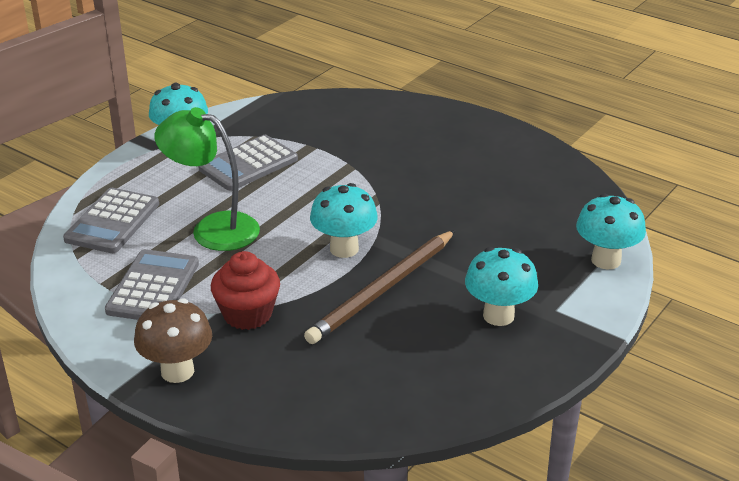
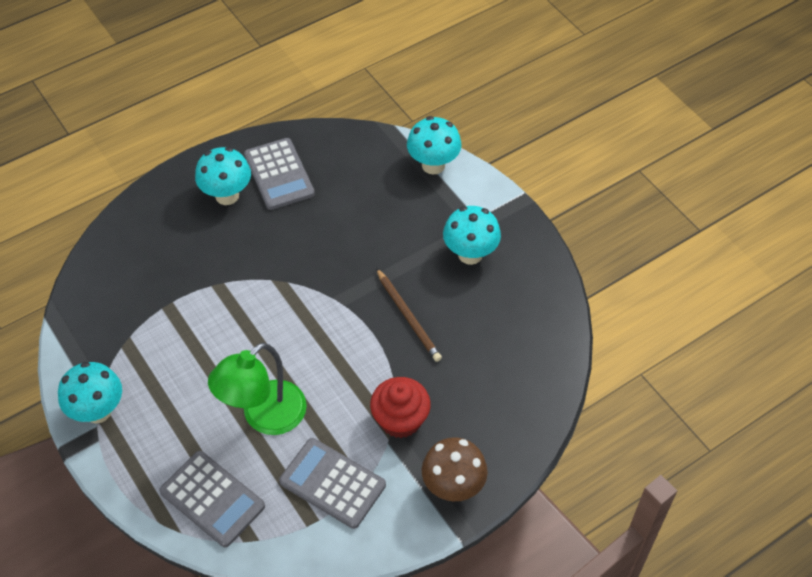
camera: 70 degrees left, 20 degrees up
grey calculator [198,135,298,191] -> grey calculator moved to [244,138,315,210]
brown pencil [304,230,455,344] -> brown pencil [376,268,442,362], size x0.65
turquoise mushroom [310,183,378,258] -> turquoise mushroom moved to [195,147,251,205]

